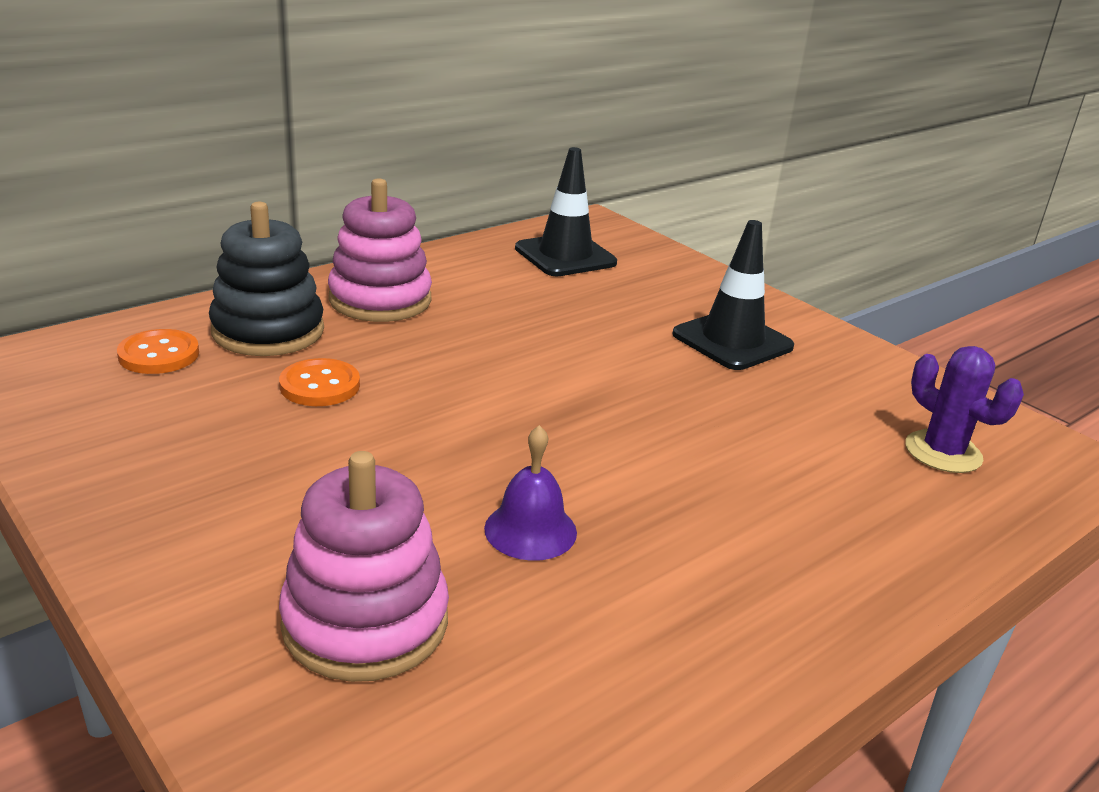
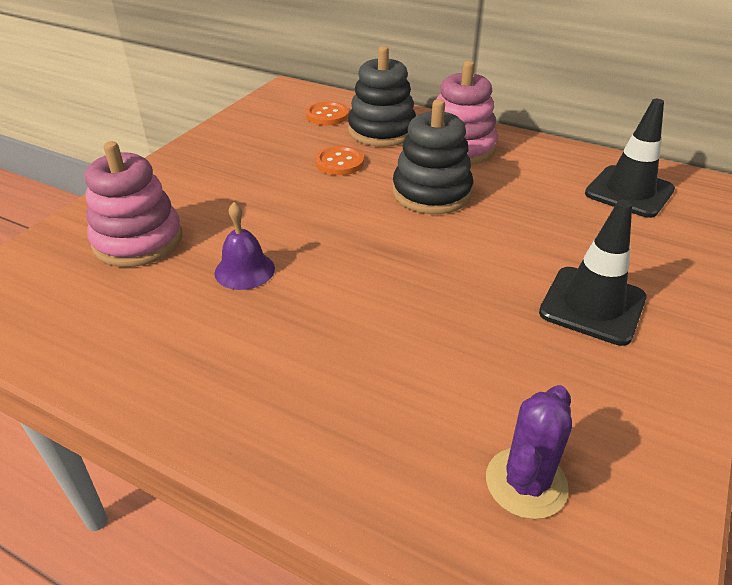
camera: 70 degrees right, 10 degrees up
none -> black stacking toy [393,99,473,214]

